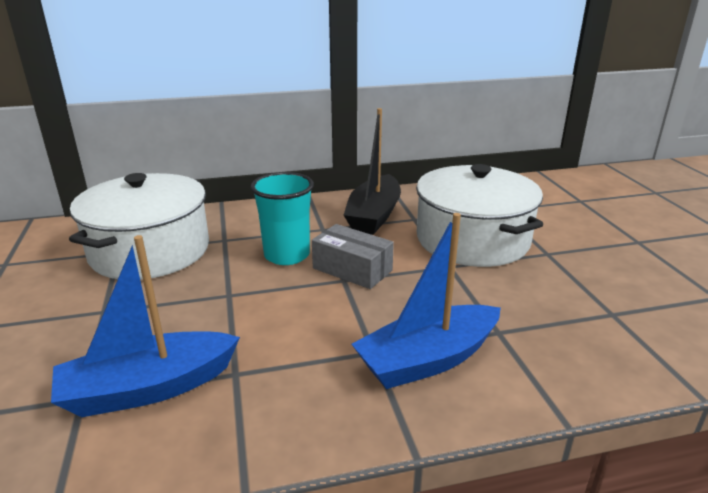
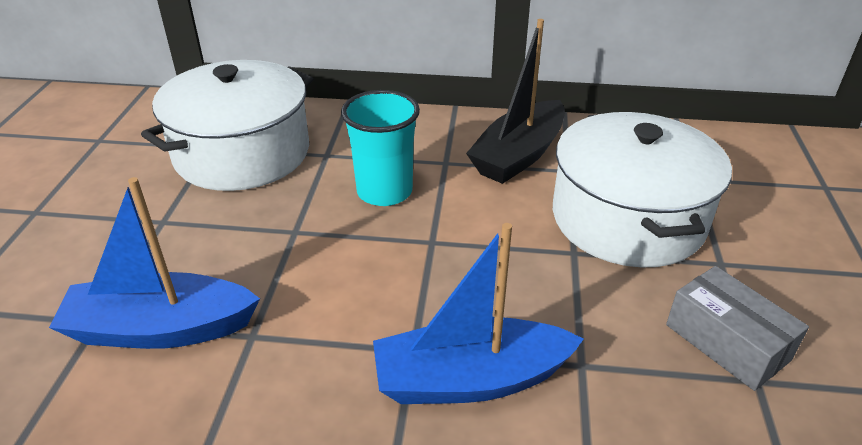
camera: 20 degrees right, 10 degrees up
grey box [312,224,394,289] -> grey box moved to [666,266,809,391]

